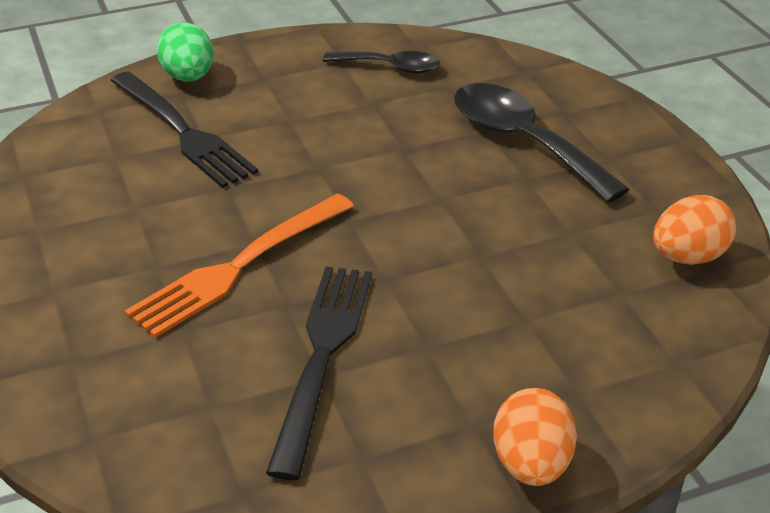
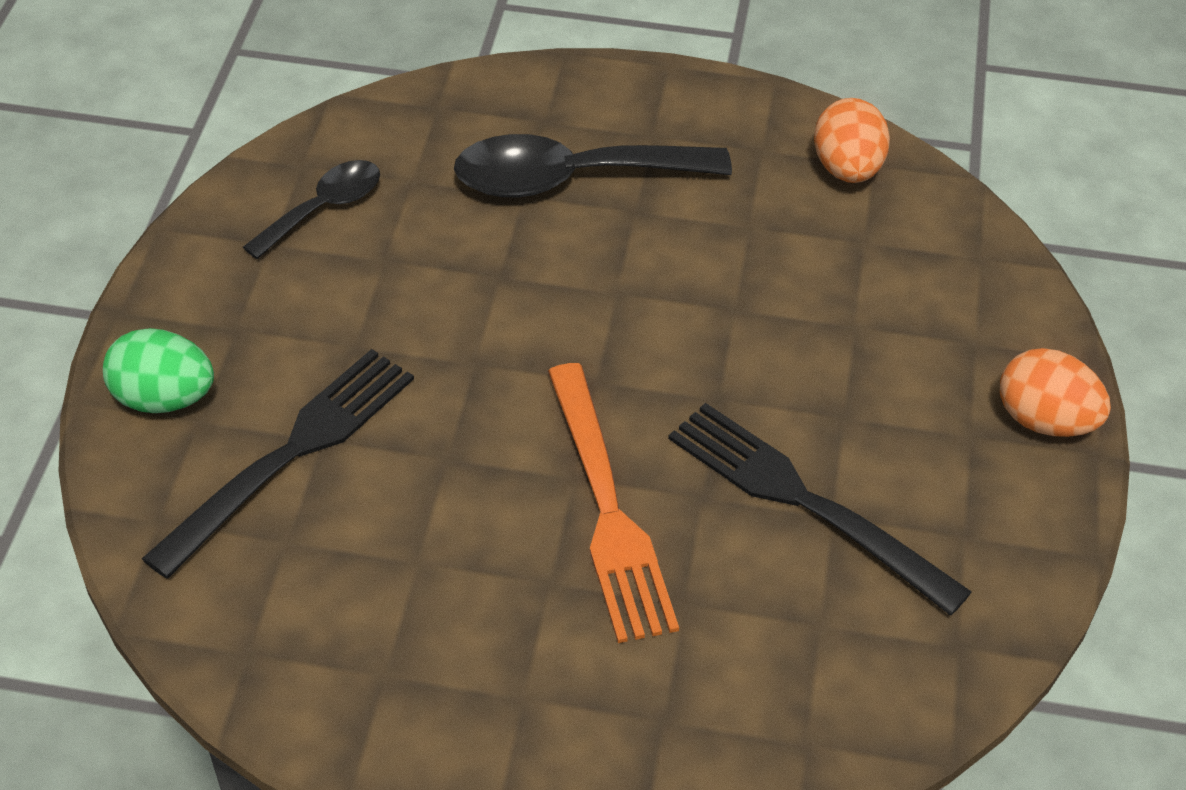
camera: 60 degrees left, 10 degrees up
black fork [110,71,259,188] -> black fork turned 45 degrees counterclockwise [142,349,414,579]

